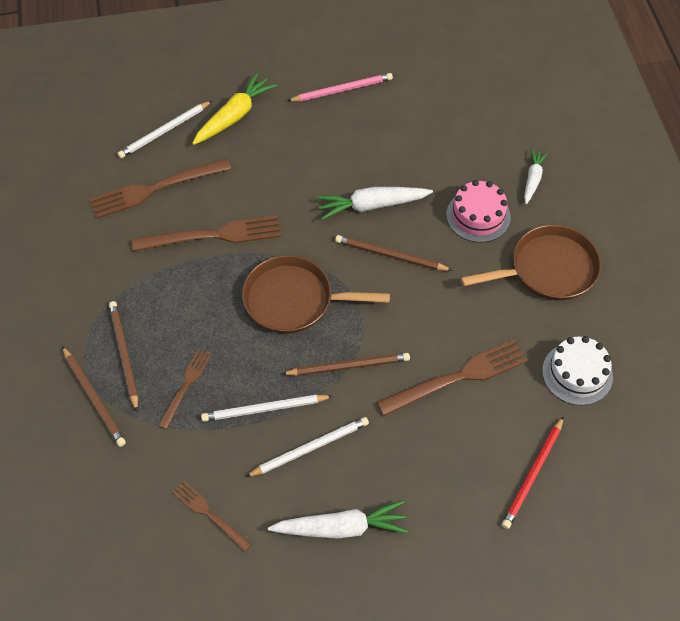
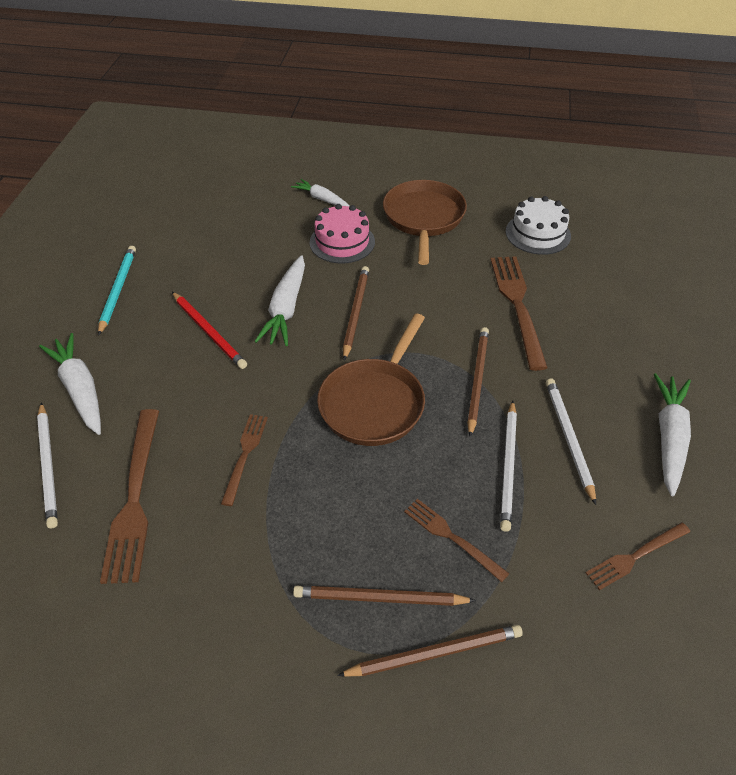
camera: 70 degrees left, 10 degrees down
brown fork [132,215,281,251] -> brown fork [221,414,268,506], size x0.58
yellow carrot [192,73,277,145] -> white carrot [39,333,101,435]
pink pencil [288,73,393,102] -> turquoise pencil [98,246,136,336]
brown pencil [335,235,453,271] -> brown pencil turned 150 degrees clockwise [343,266,369,360]
red pencil [502,416,564,529] -> red pencil moved to [172,292,247,369]

